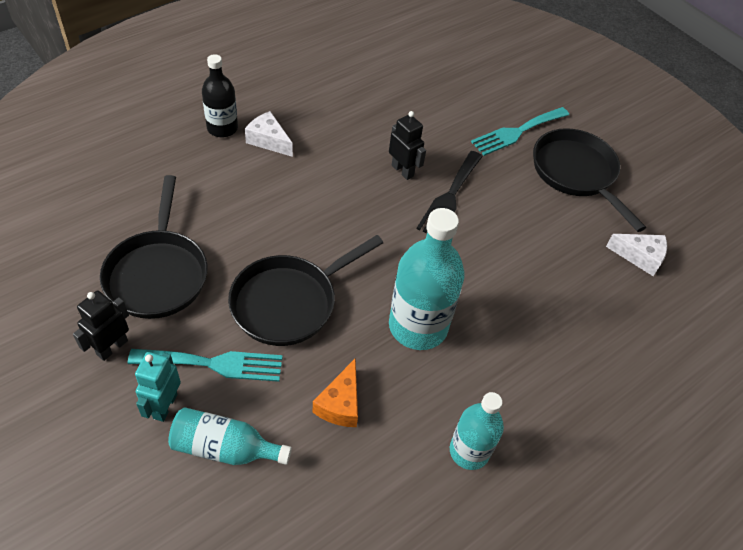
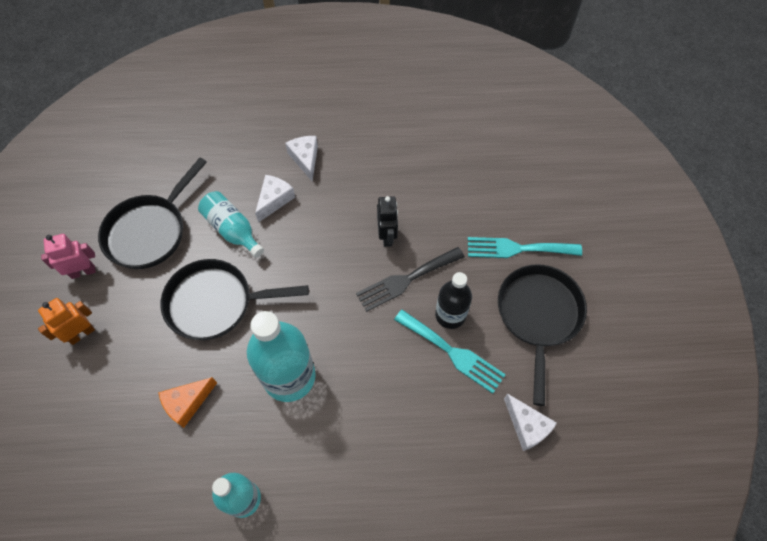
camera: 40 degrees right, 10 degrees up
black robot [73,291,129,361] -> pink robot [41,234,96,279]
turquoise fork [128,349,283,382] -> turquoise fork moved to [394,310,506,394]
turquoise robot [135,352,181,422] -> orange robot [38,298,95,345]
turquoise bottle [168,407,292,465] -> turquoise bottle moved to [198,191,264,258]
black bottle [202,54,238,137] -> black bottle moved to [435,272,472,329]
none -> white cheese [255,175,295,223]

